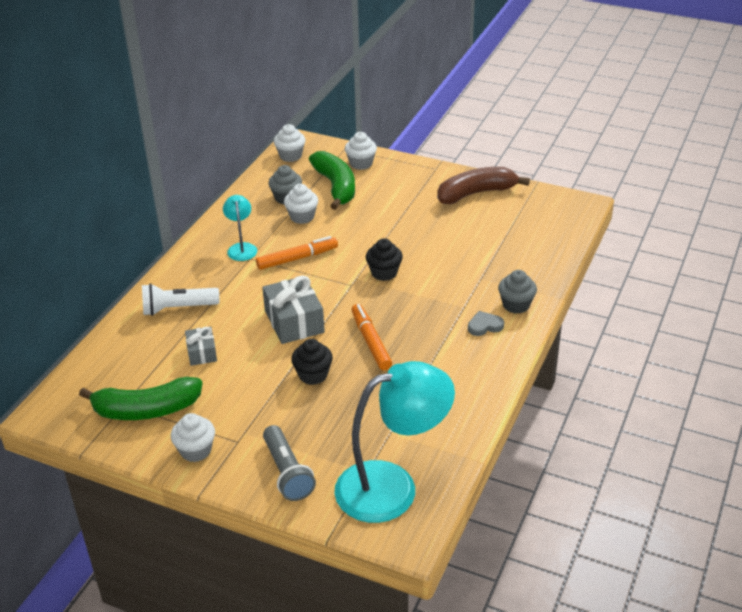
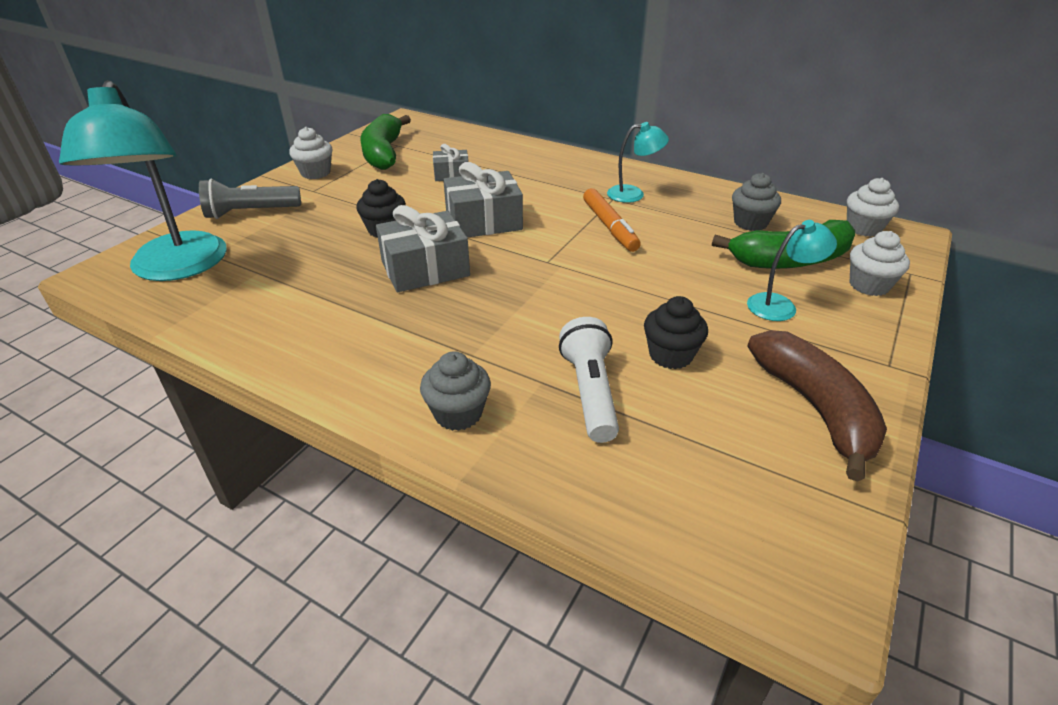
camera: 95 degrees right, 0 degrees up
white flashlight [142,283,220,316] -> white flashlight moved to [559,317,619,443]
white cupcake [284,184,318,224] -> none
orange marker [351,304,392,370] -> grey gift [376,205,470,292]
black cupcake [366,238,403,281] -> black cupcake moved to [644,296,708,369]
grey heart [468,311,504,336] -> none
none -> turquoise lamp [747,220,837,321]

